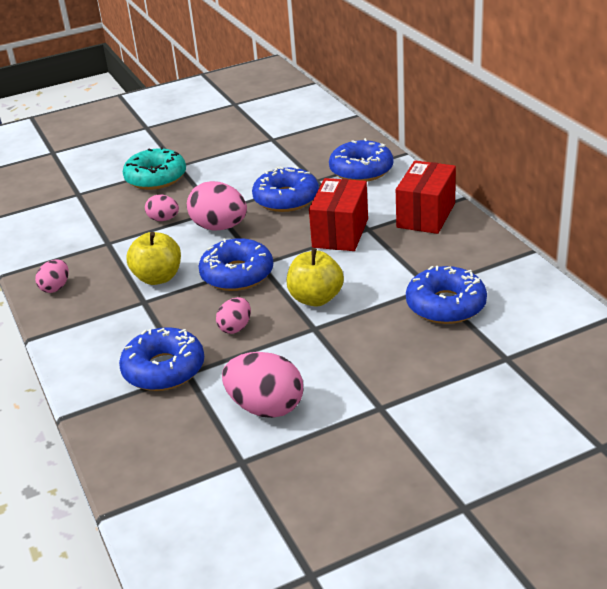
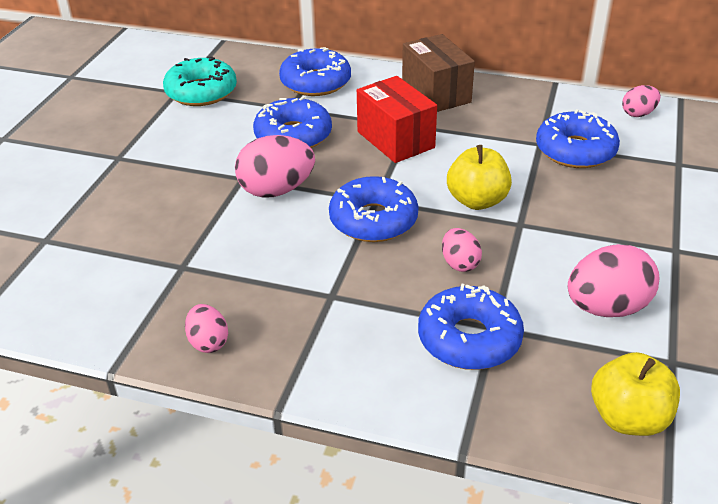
camera: 50 degrees left, 5 degrees up
turquoise donut [123,146,186,190] -> turquoise donut moved to [163,56,237,106]
yellow apple [126,232,181,285] -> yellow apple moved to [591,352,680,436]
pink egg [145,195,179,221] -> pink egg moved to [622,85,660,117]
red box [396,160,456,234] -> brown box [402,34,475,112]

